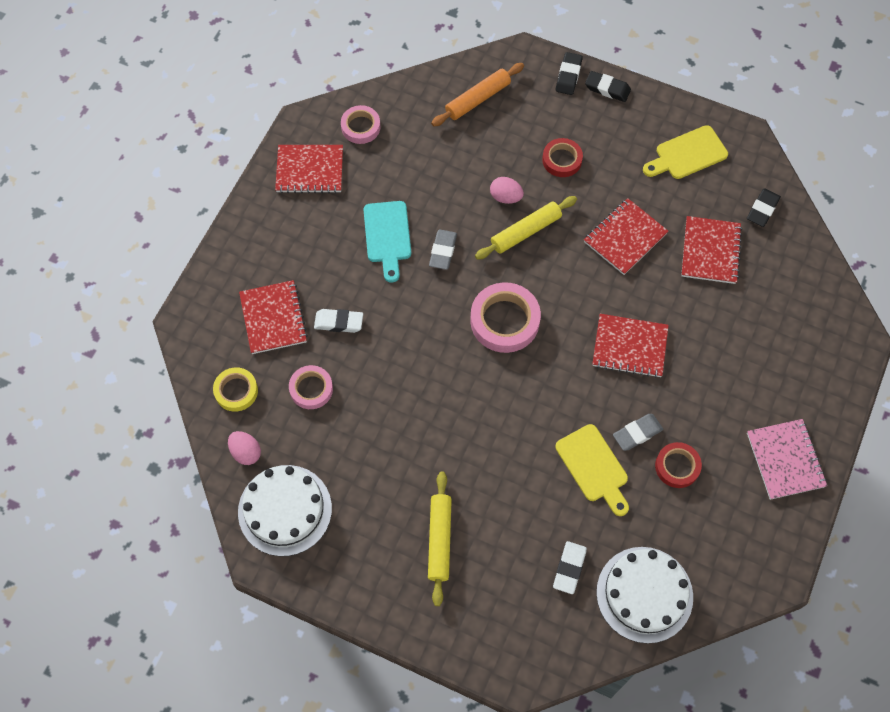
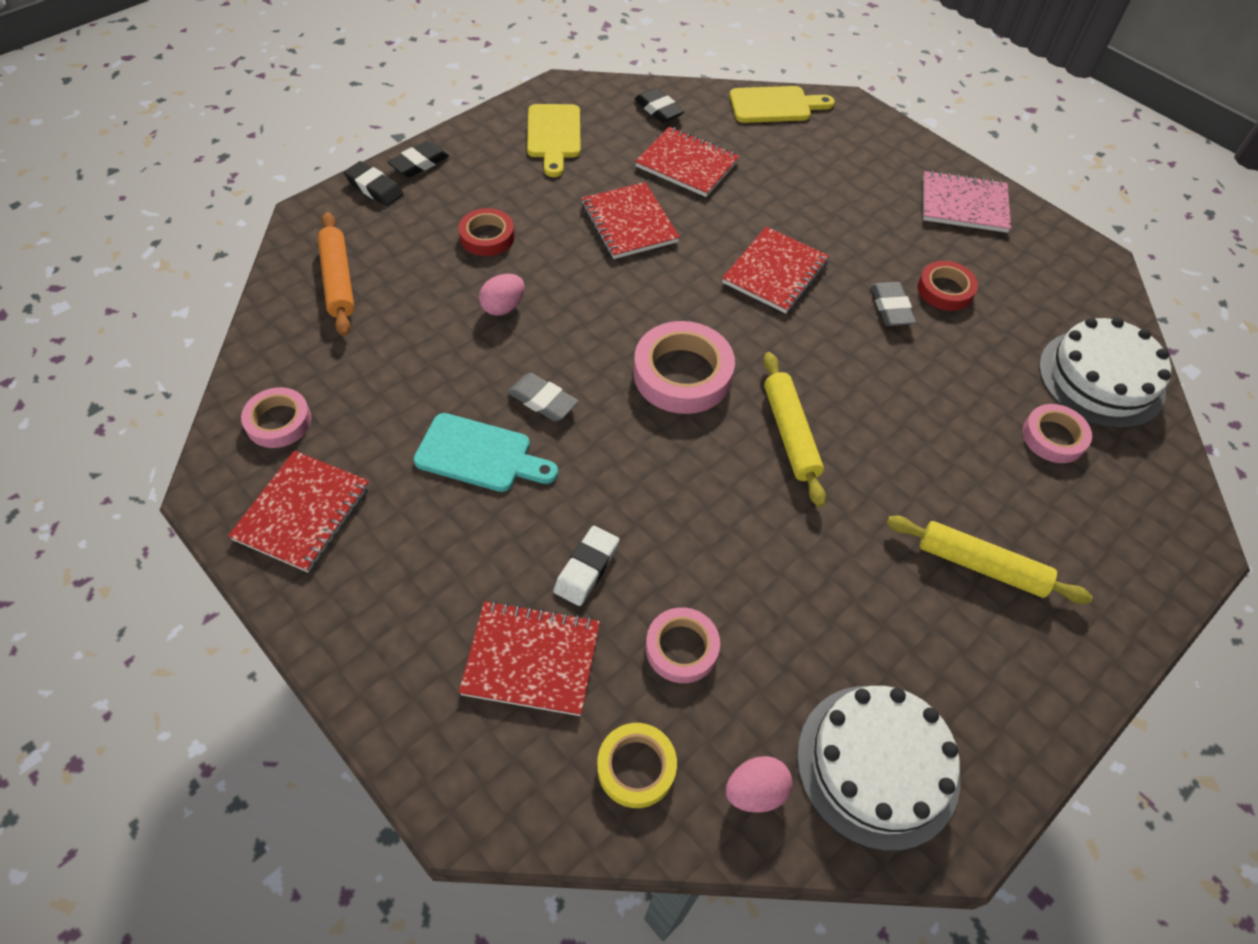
camera: 70 degrees left, 10 degrees down
yellow rolling pin [475,196,577,260] -> yellow rolling pin moved to [763,352,826,507]
white eraser [553,541,587,594] -> pink tape [1022,404,1092,463]
yellow cutting board [555,424,629,516] -> yellow cutting board moved to [730,86,835,123]

